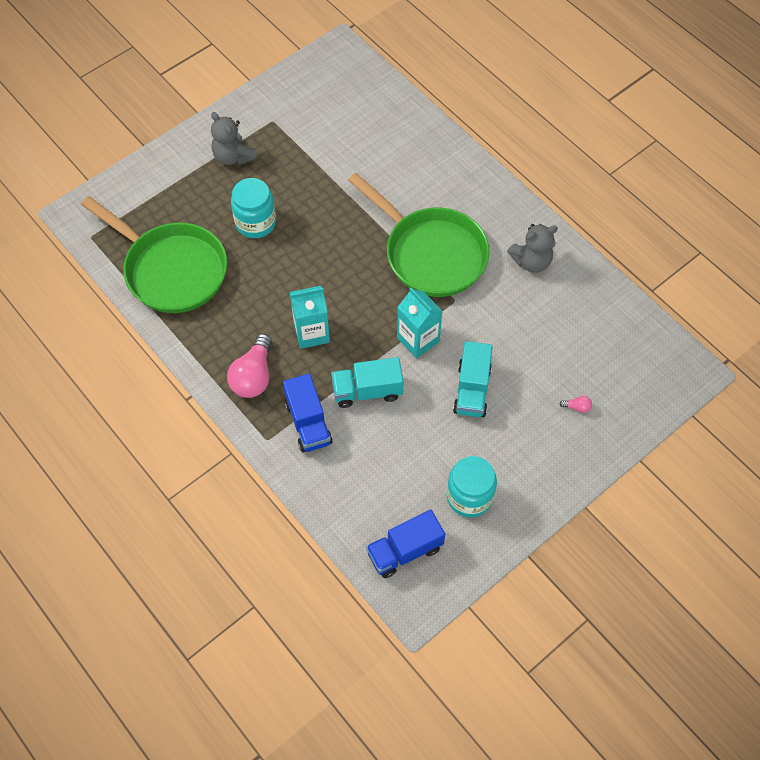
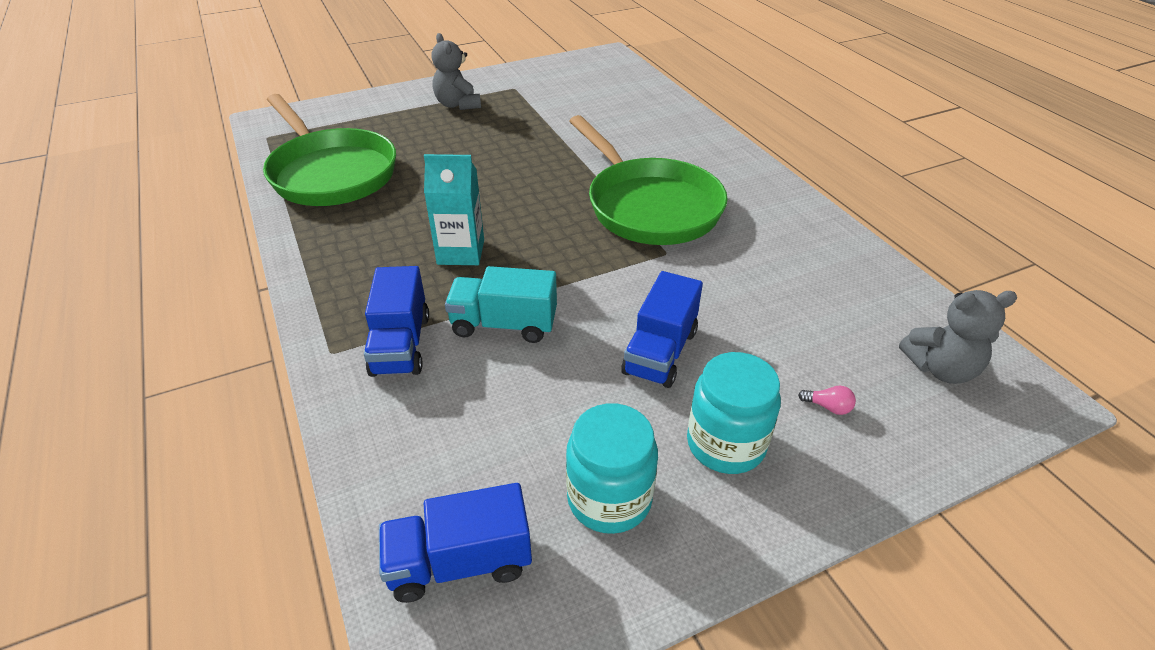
camera: 15 degrees right, 20 degrees down
pink light bulb [227,334,272,398] -> none
turquoise jar [231,178,276,238] -> turquoise jar moved to [687,352,781,474]
turquoise carton [397,288,443,358] -> none
turquoise truck [453,341,493,417] -> blue truck [621,271,703,388]
grey teddy bear [507,224,558,273] -> grey teddy bear moved to [899,290,1017,384]

